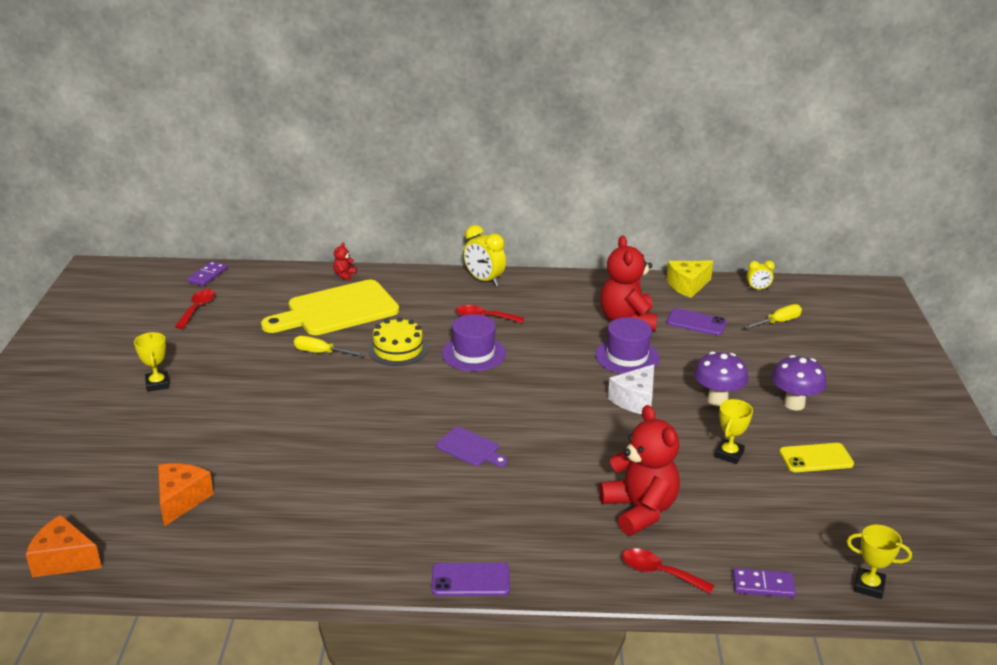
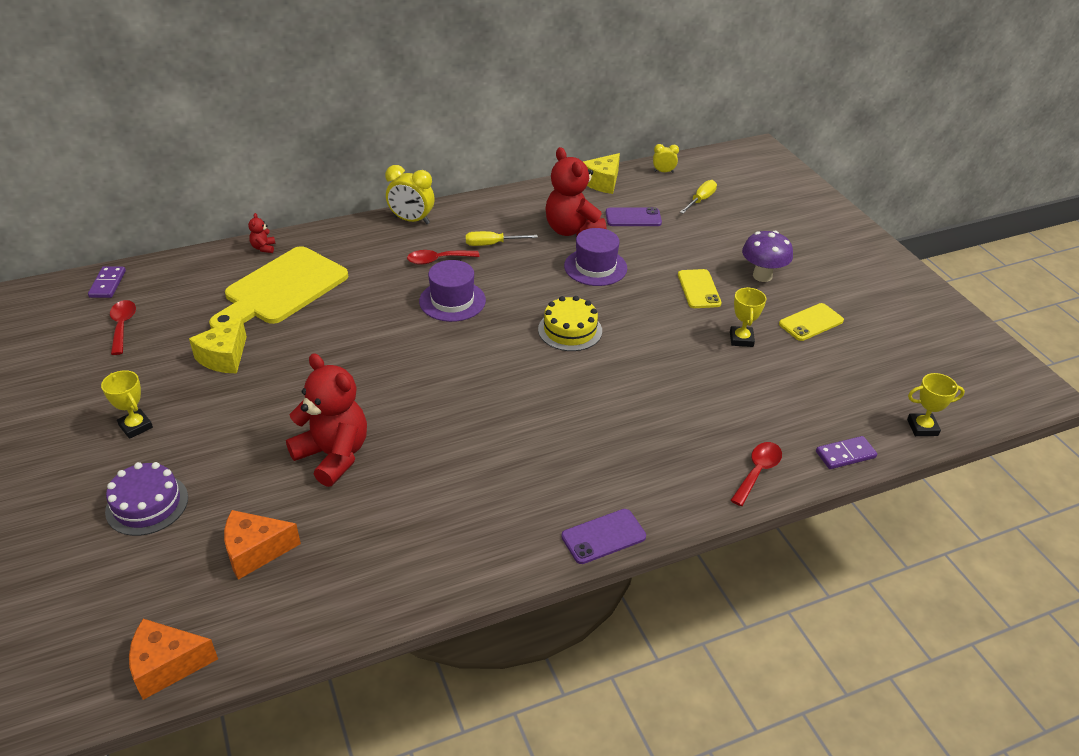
camera: 25 degrees left, 10 degrees up
orange cheese [158,463,214,526] -> orange cheese turned 90 degrees counterclockwise [224,510,301,580]
yellow screwdriver [294,336,365,356] -> yellow screwdriver moved to [466,231,538,246]
yellow cake [368,317,428,366] -> yellow cake moved to [538,296,602,351]
purple cutting board [436,427,508,467] -> none
red teddy bear [599,405,680,536] -> red teddy bear moved to [286,353,367,487]
white cheese [608,364,654,414] -> none
red spoon [622,548,714,594] -> red spoon turned 120 degrees clockwise [730,442,782,506]
purple mushroom [694,352,748,406] -> yellow phone [678,269,722,308]
yellow clock [747,261,775,290] -> yellow clock turned 150 degrees counterclockwise [653,144,679,173]
none -> purple cake [105,462,188,536]
none -> yellow cheese [189,317,247,373]

